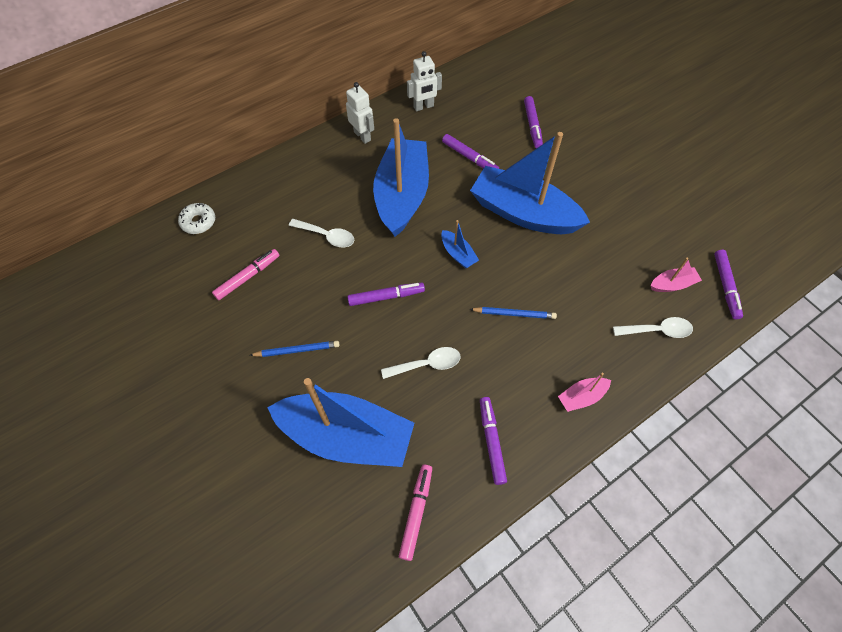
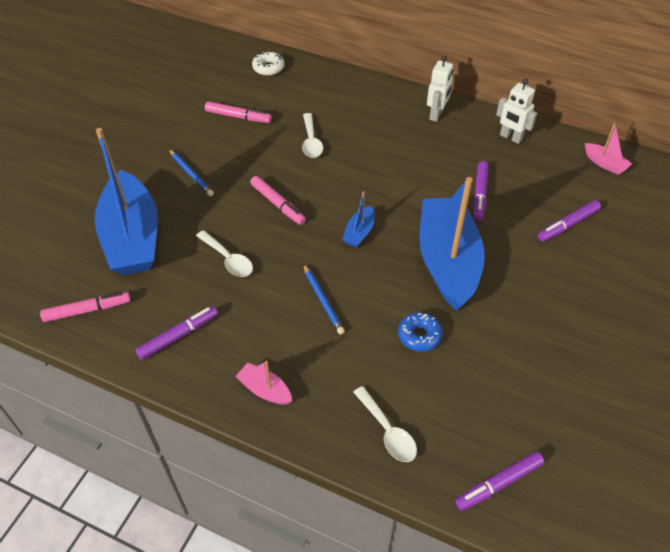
camera: 60 degrees right, 10 degrees down
purple marker [347,283,425,306] -> pink marker [250,176,306,225]
blue boat [373,118,429,237] -> none
pink boat [651,258,702,292] -> pink boat moved to [585,123,632,175]
none -> blue donut [398,312,443,352]

